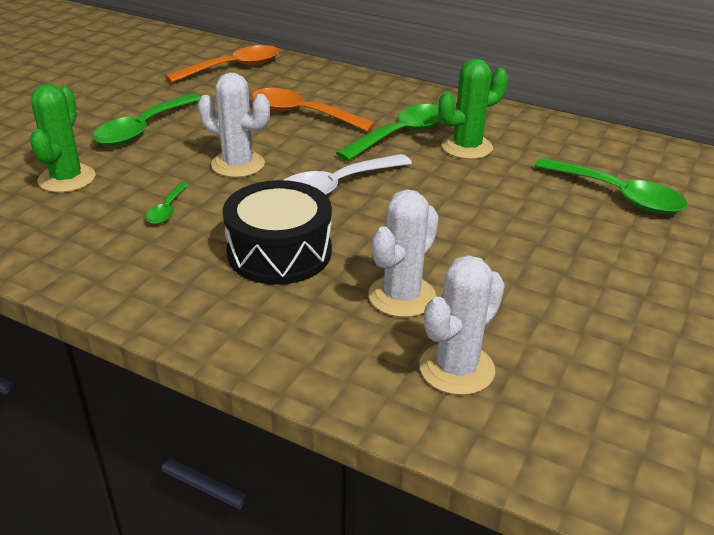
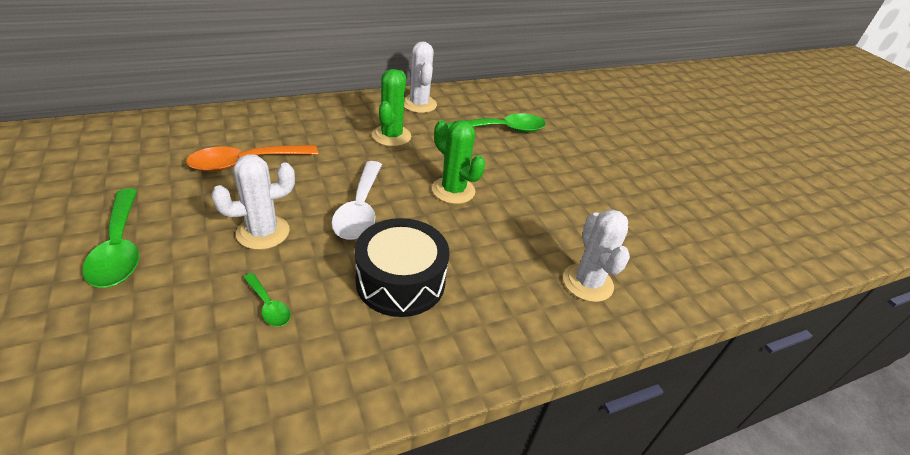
camera: 55 degrees left, 5 degrees up
green cactus [30,84,95,193] -> green cactus moved to [432,120,485,204]
orange spoon [165,45,280,83] -> none
green spoon [336,104,441,161] -> none
white cactus [368,190,439,317] -> white cactus moved to [404,41,437,113]

